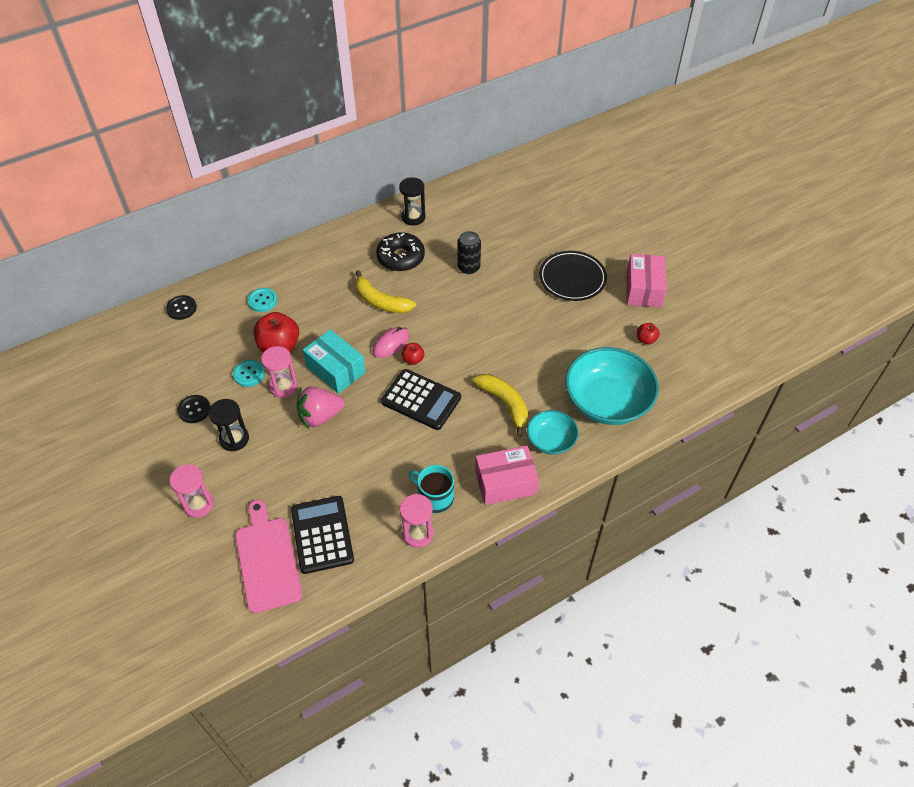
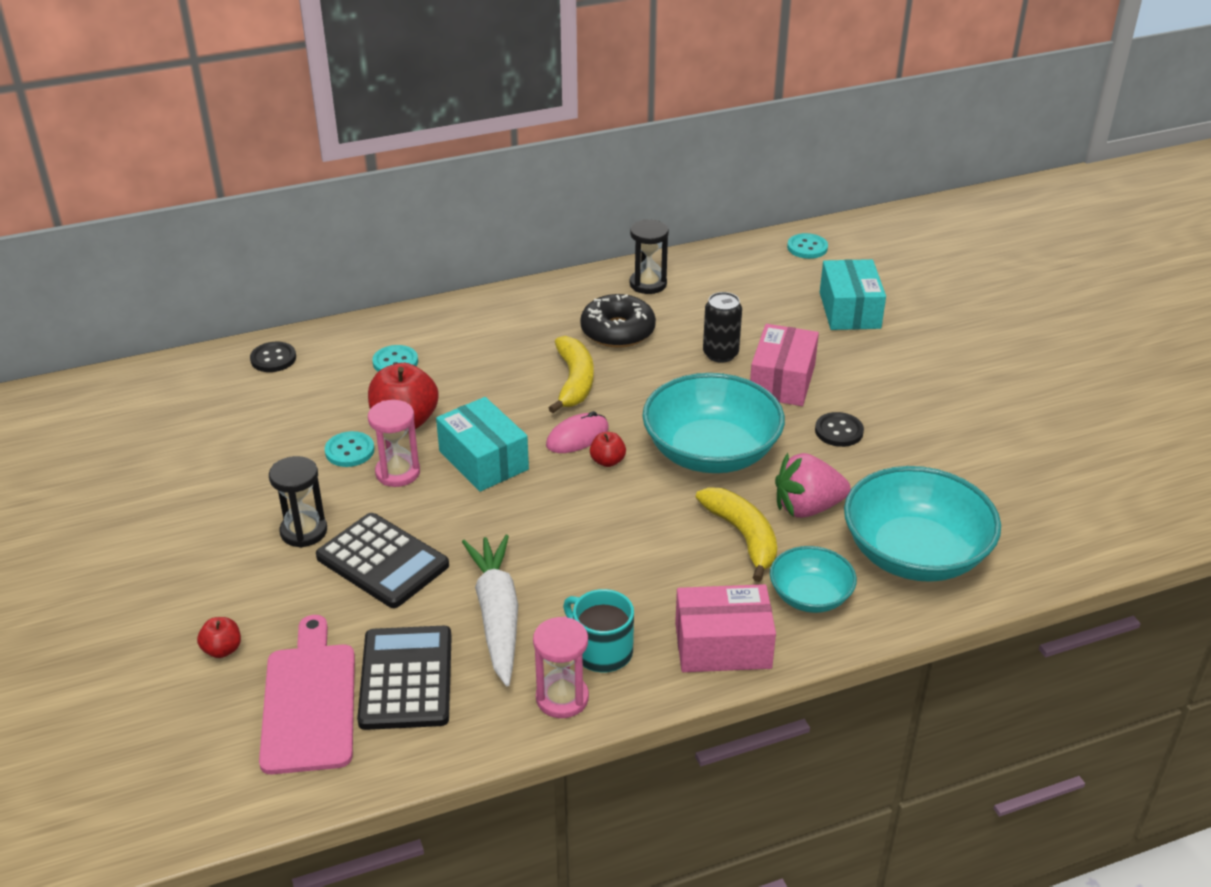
camera: 10 degrees right, 15 degrees down
pink hourglass [169,464,214,518] -> none
black button [177,395,210,423] -> black button moved to [815,412,864,447]
pink strawberry [297,386,345,429] -> pink strawberry moved to [775,453,851,518]
yellow banana [355,270,416,313] -> yellow banana turned 135 degrees counterclockwise [549,336,594,413]
black calculator [381,369,461,430] -> black calculator moved to [316,513,449,608]
black plate [539,251,607,301] -> none
pink box [627,254,667,307] -> pink box moved to [750,324,819,406]
red apple [637,323,660,345] -> red apple moved to [197,617,241,658]
none -> white carrot [462,535,518,686]
none -> turquoise bowl [642,373,785,473]
none -> turquoise button [787,233,828,259]
none -> turquoise box [820,259,886,330]

